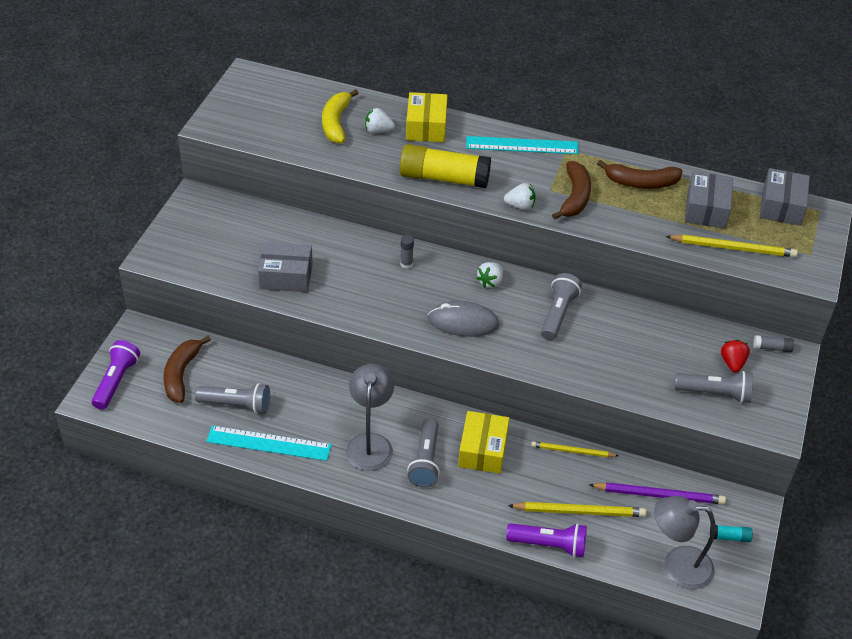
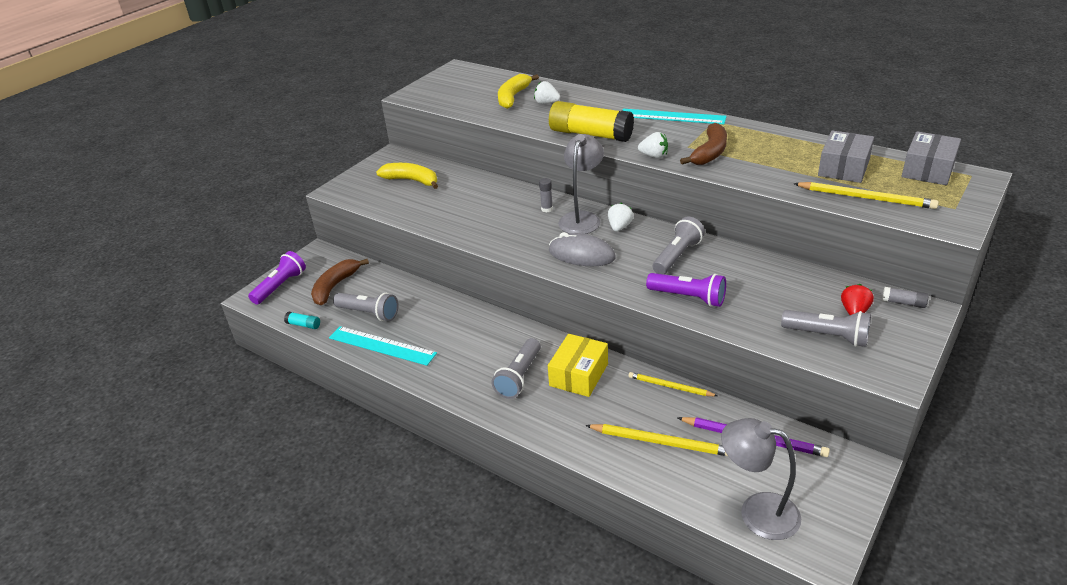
camera: 20 degrees right, 10 degrees down
grey box [258,242,313,292] -> none
grey lamp [346,364,394,471] -> grey lamp moved to [558,134,604,234]
yellow box [406,92,447,142] -> none
white strawberry [476,262,503,288] -> white strawberry turned 150 degrees clockwise [608,203,633,231]
purple flashlight [506,523,587,558] -> purple flashlight moved to [646,273,726,307]
brown banana [597,160,683,189] -> none
turquoise glue stick [710,525,753,542] -> turquoise glue stick moved to [284,312,320,329]
none -> yellow banana [376,163,438,189]

